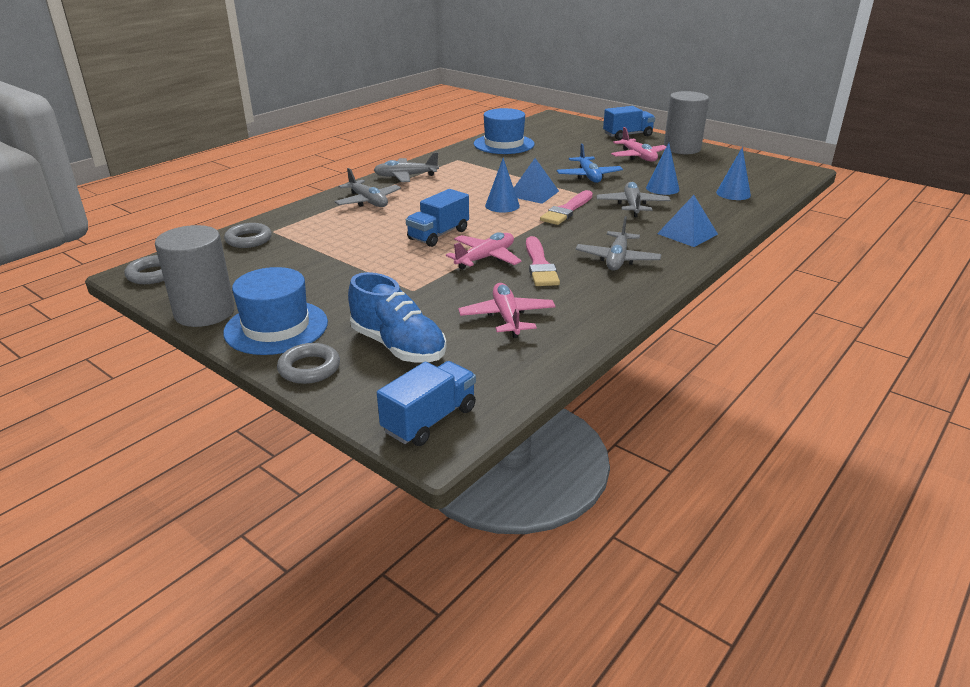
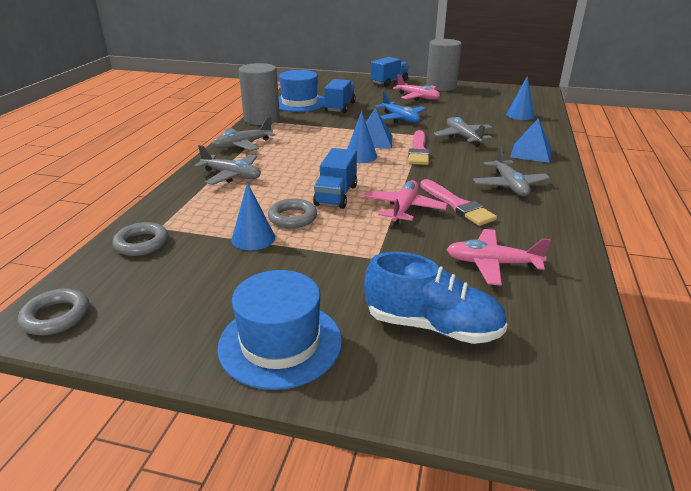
camera: 25 degrees left, 0 degrees up
grey cylinder [155,225,235,327] -> grey cylinder moved to [239,63,280,125]
grey ring [277,343,340,384] -> grey ring moved to [268,199,317,228]
blue truck [377,361,476,446] -> blue truck moved to [324,79,356,113]
pink plane [458,283,556,338] -> pink plane turned 45 degrees counterclockwise [446,229,551,286]
blue cone [646,143,679,195] -> blue cone moved to [232,182,275,250]

